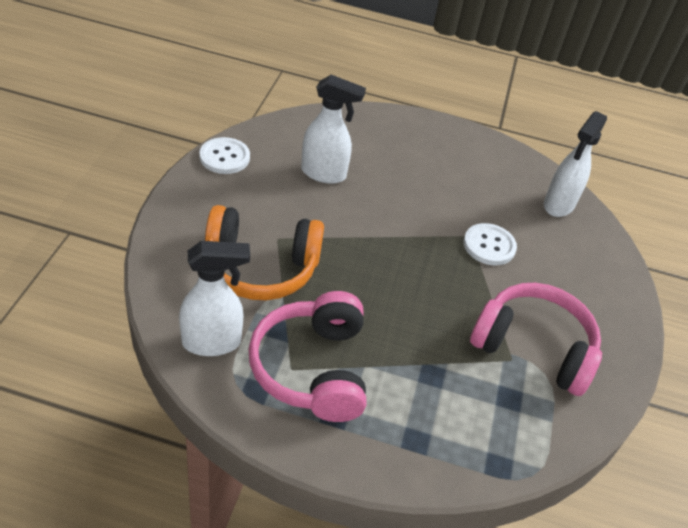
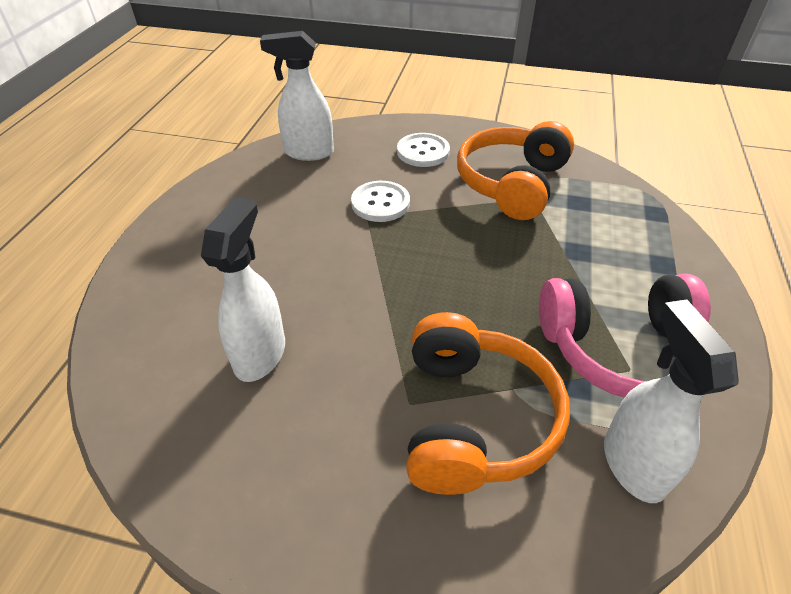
camera: 85 degrees left, 0 degrees up
white button [199,137,250,174] -> white button moved to [397,133,450,167]
pink headphones [470,283,602,396] -> orange headphones [457,121,574,220]
white spray bottle [544,111,607,217] -> white spray bottle turned 150 degrees clockwise [260,31,334,161]

